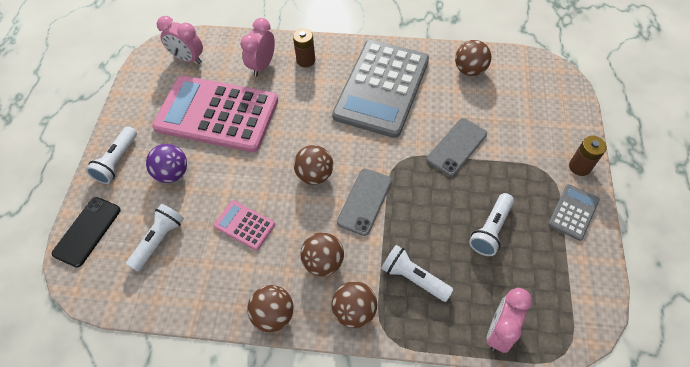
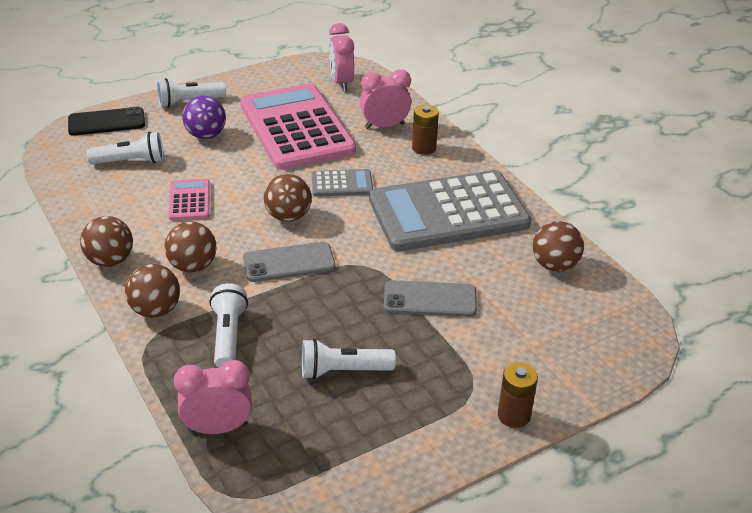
camera: 50 degrees right, 20 degrees down
grey calculator [548,184,600,241] -> grey calculator moved to [312,169,373,196]

